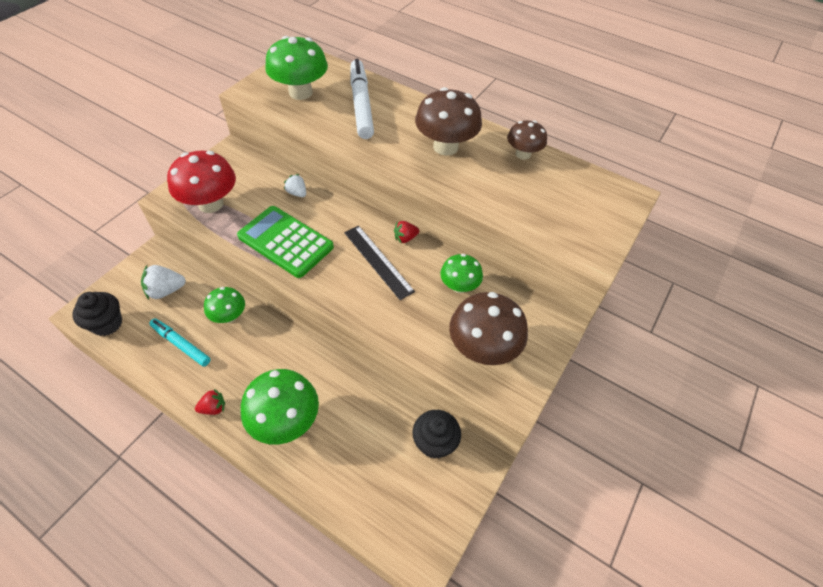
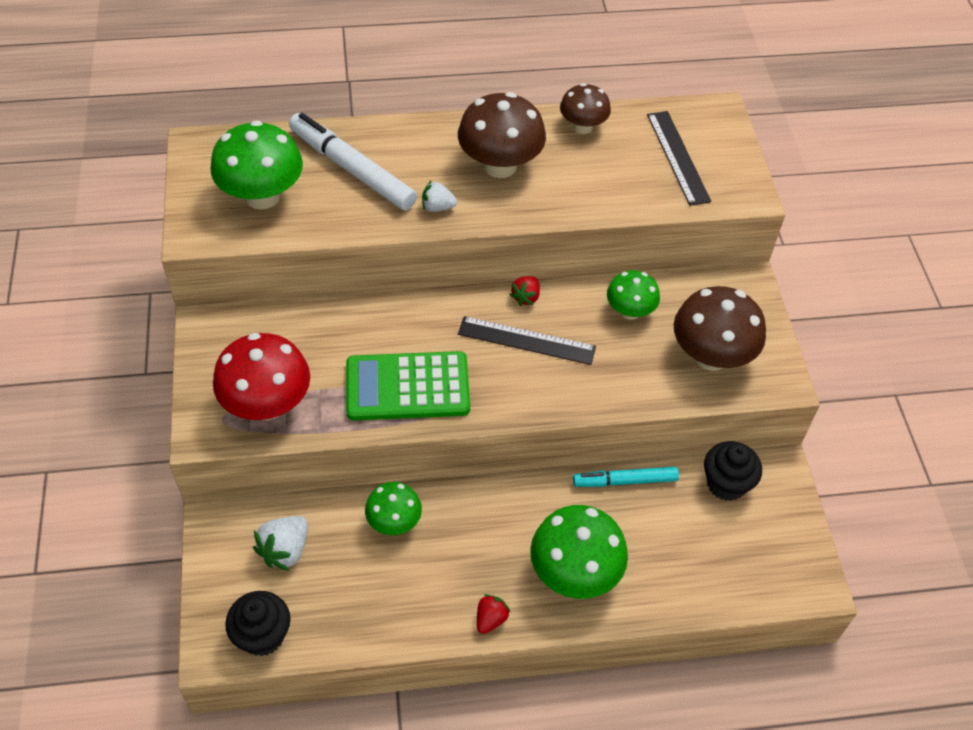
camera: 40 degrees left, 0 degrees up
turquoise marker [149,318,211,367] -> turquoise marker moved to [573,467,679,487]
white strawberry [284,174,306,197] -> white strawberry moved to [422,180,457,212]
none -> black ruler [647,111,711,206]

